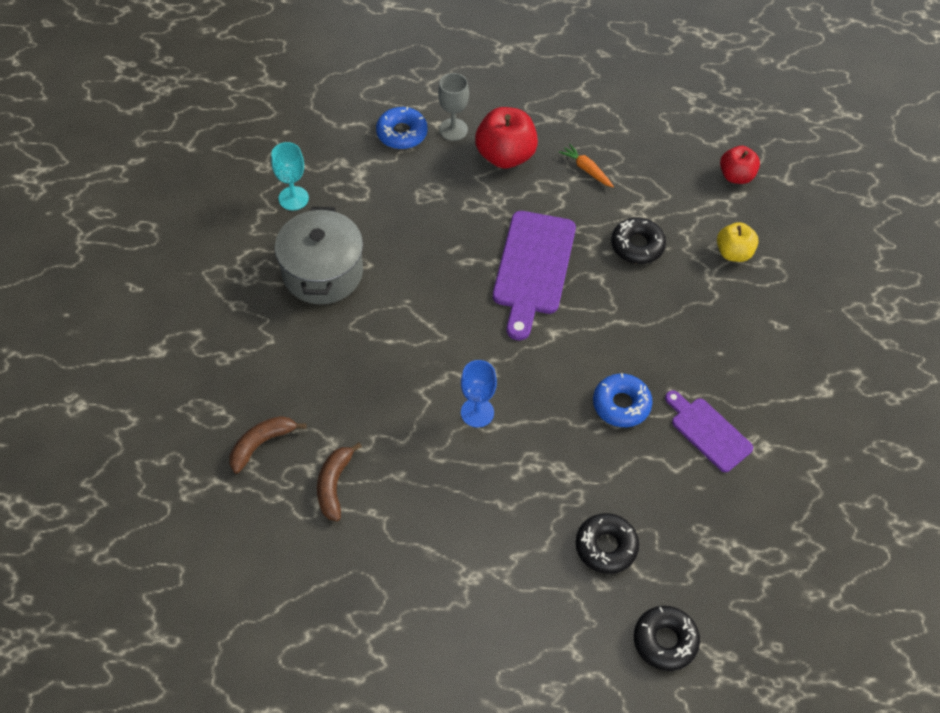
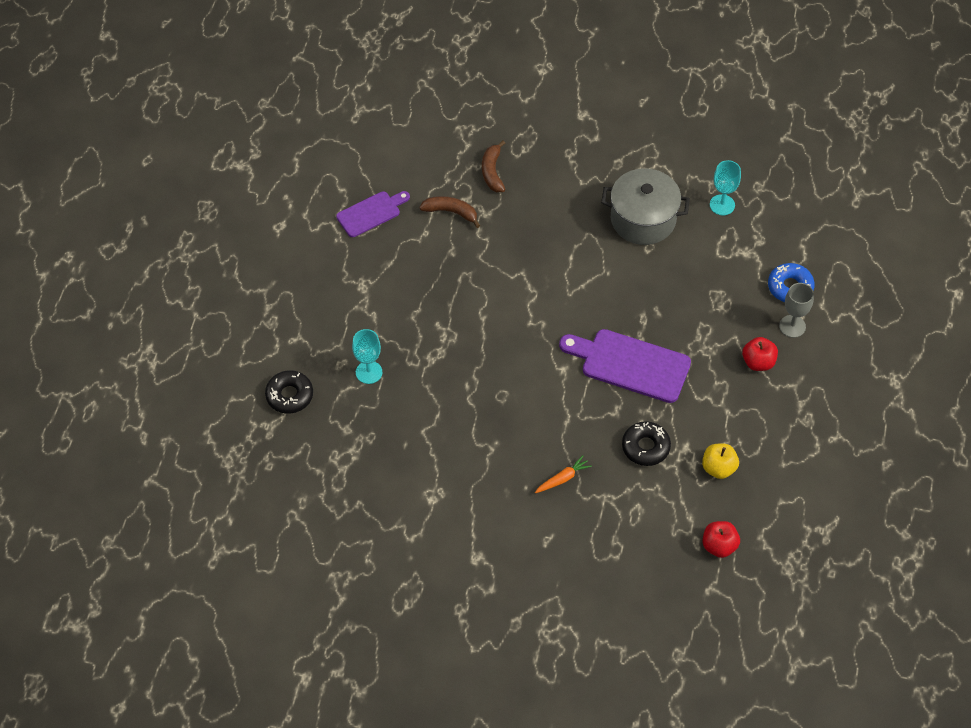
camera: 100 degrees right, 0 degrees up
brown banana [229,416,307,474] -> brown banana turned 150 degrees counterclockwise [482,141,505,192]
blue goblet [461,360,497,428] -> none
red apple [475,107,538,169] -> red apple [742,337,778,371], size x0.63
orange carrot [559,144,614,187] -> orange carrot moved to [535,455,592,493]
black donut [576,513,639,574] -> turquoise goblet [352,329,382,384]
blue donut [593,373,652,427] -> none
purple cutting board [665,390,753,472] -> purple cutting board moved to [336,191,410,237]
yellow apple [717,222,759,262] -> yellow apple moved to [702,444,739,479]

